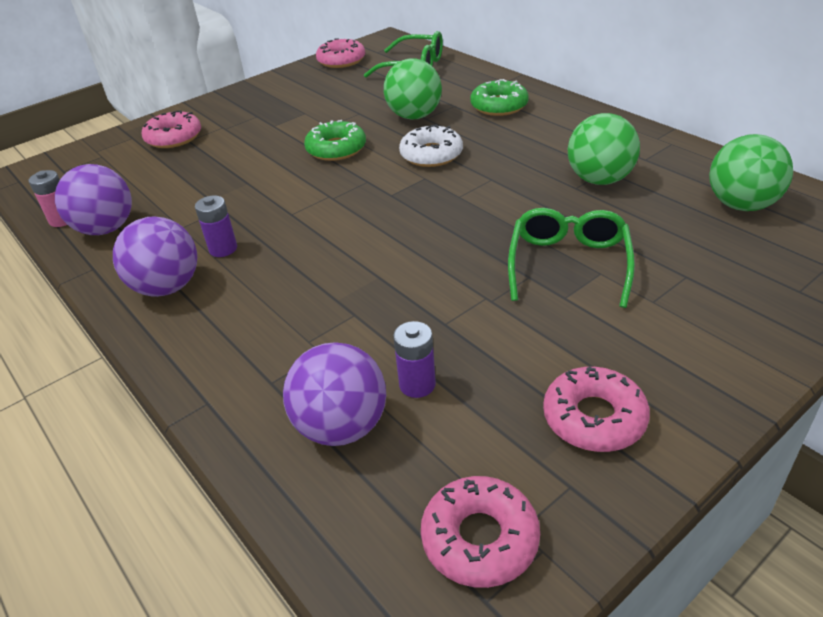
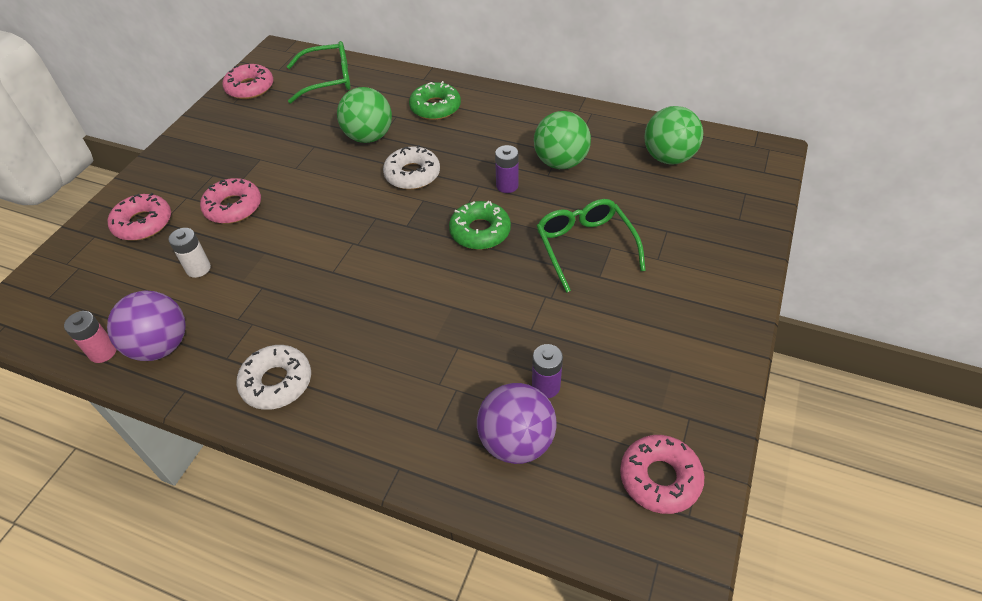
camera: 30 degrees left, 10 degrees up
purple ball [113,217,197,297] -> white donut [236,345,311,410]
purple battery [195,196,237,257] -> purple battery moved to [495,145,519,193]
green donut [304,120,366,161] -> green donut moved to [449,201,511,250]
pink donut [543,367,650,452] -> pink donut moved to [200,178,261,224]
none -> white battery [168,228,211,278]

